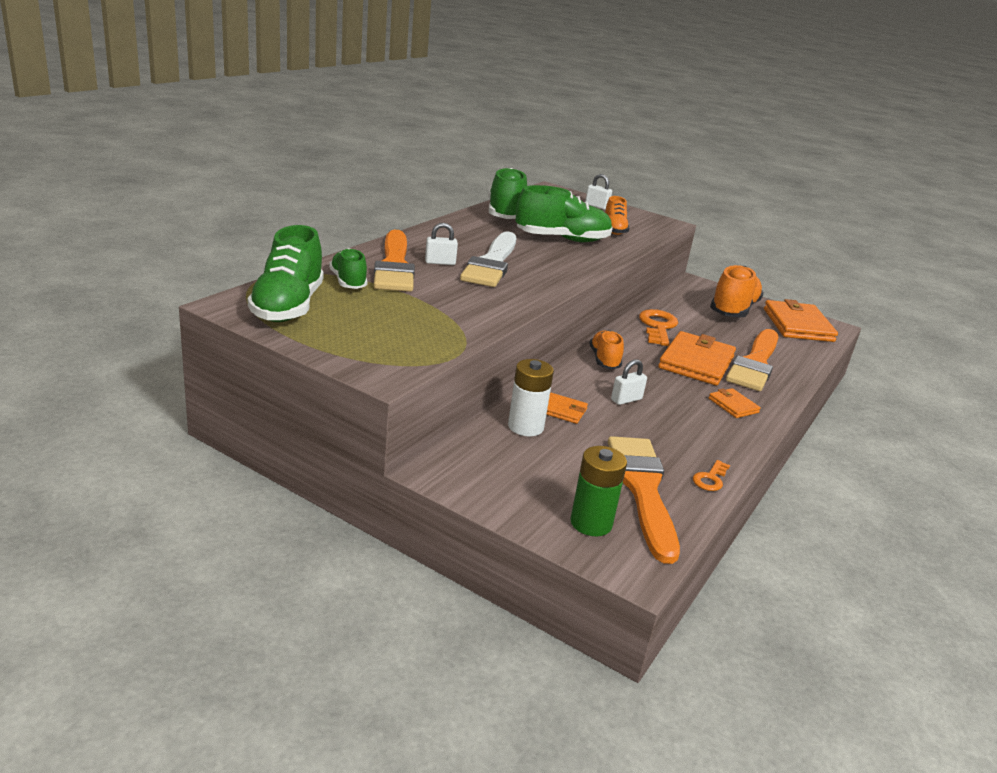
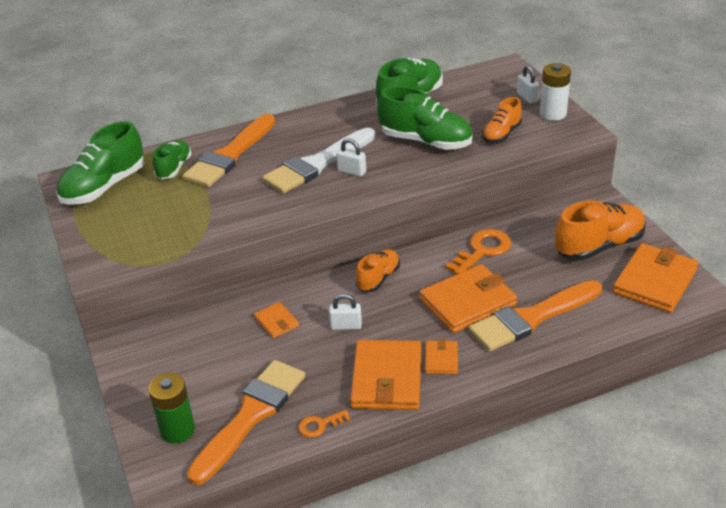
camera: 40 degrees right, 10 degrees up
white padlock [425,223,458,265] -> white padlock moved to [336,138,366,177]
white battery [508,359,554,437] -> white battery moved to [540,63,571,121]
none -> orange wallet [350,340,421,410]

